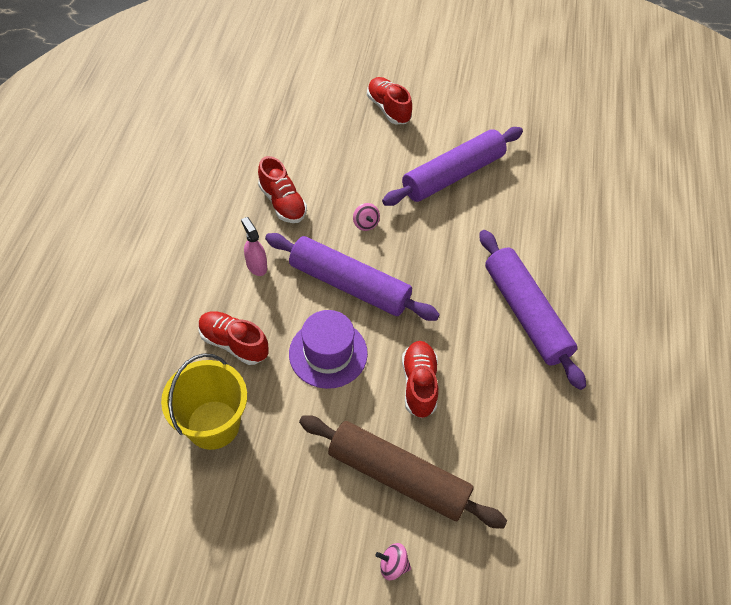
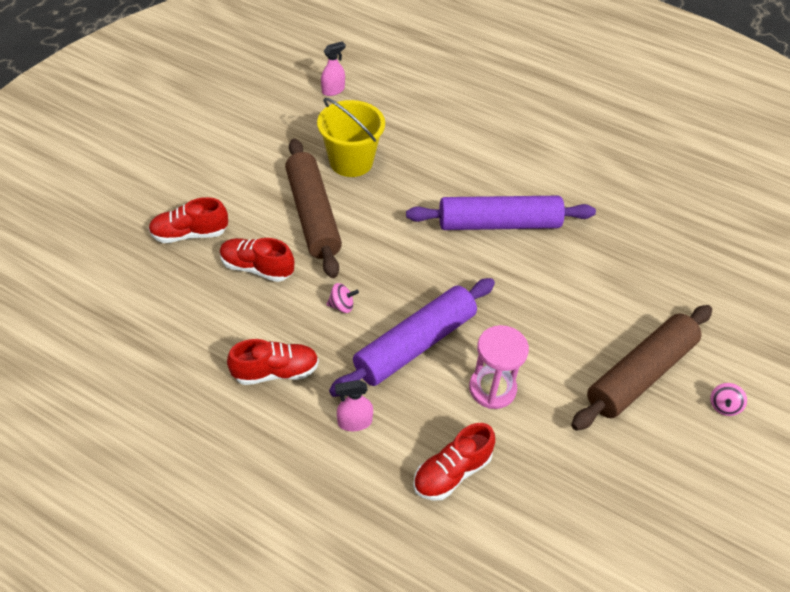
camera: 70 degrees left, 5 degrees down
yellow bucket [161,353,247,450] -> yellow bucket moved to [317,98,385,177]
purple hat [289,310,368,389] -> pink hourglass [469,325,529,409]
purple rolling pin [382,127,523,206] -> brown rolling pin [285,139,342,278]
red shoe [402,341,438,418] -> red shoe moved to [220,238,294,282]
none -> pink spray bottle [321,41,346,96]

